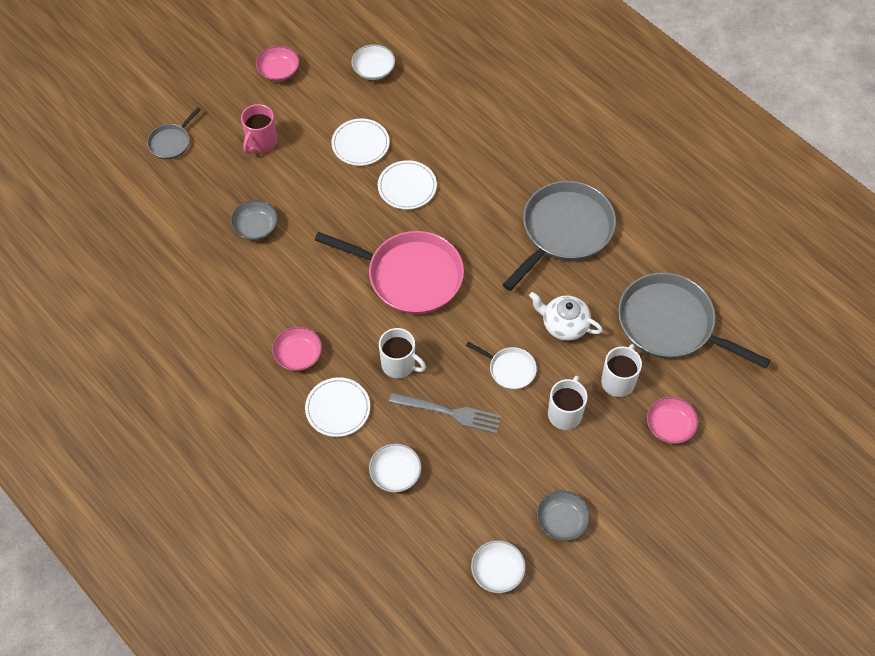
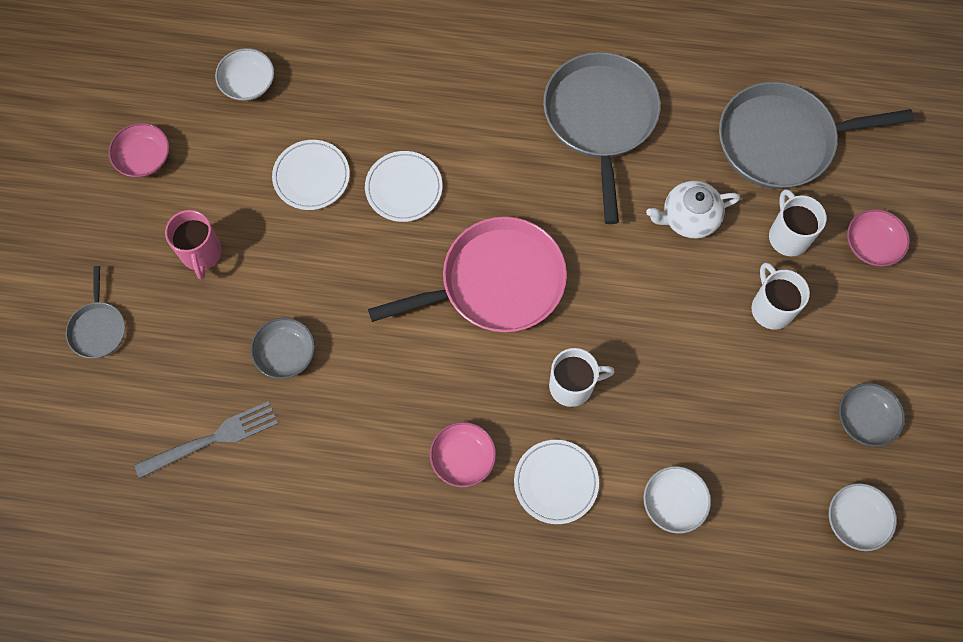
camera: 40 degrees left, 10 degrees up
grey fork [389,392,501,434] -> grey fork moved to [134,401,278,479]
white pan [466,342,537,390] -> none

